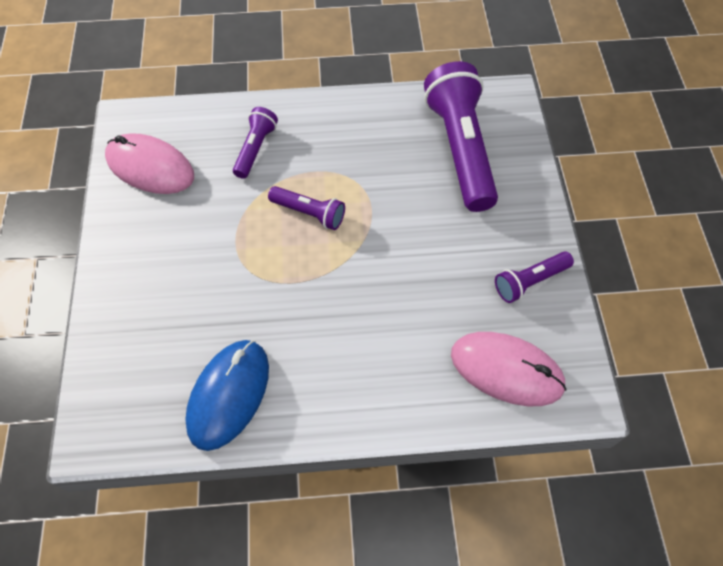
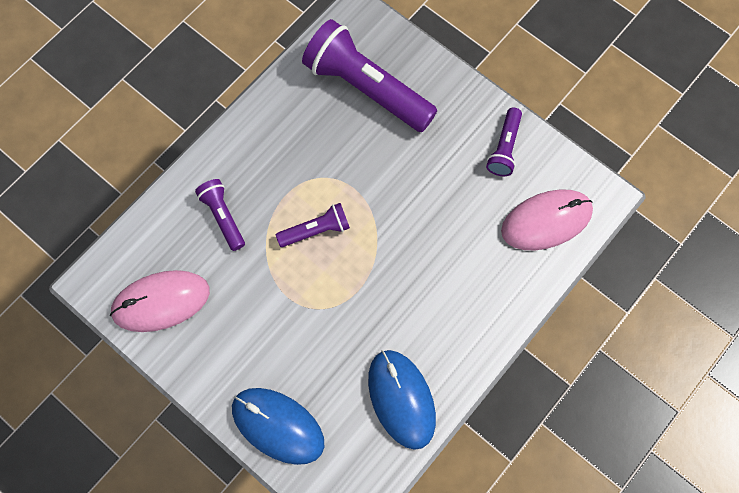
camera: 45 degrees left, 10 degrees up
none -> blue mouse [232,388,324,465]

